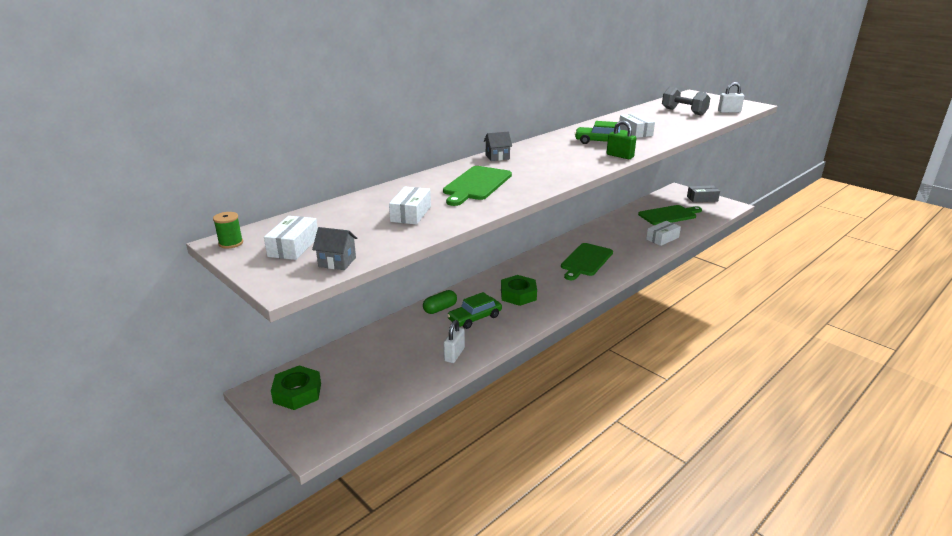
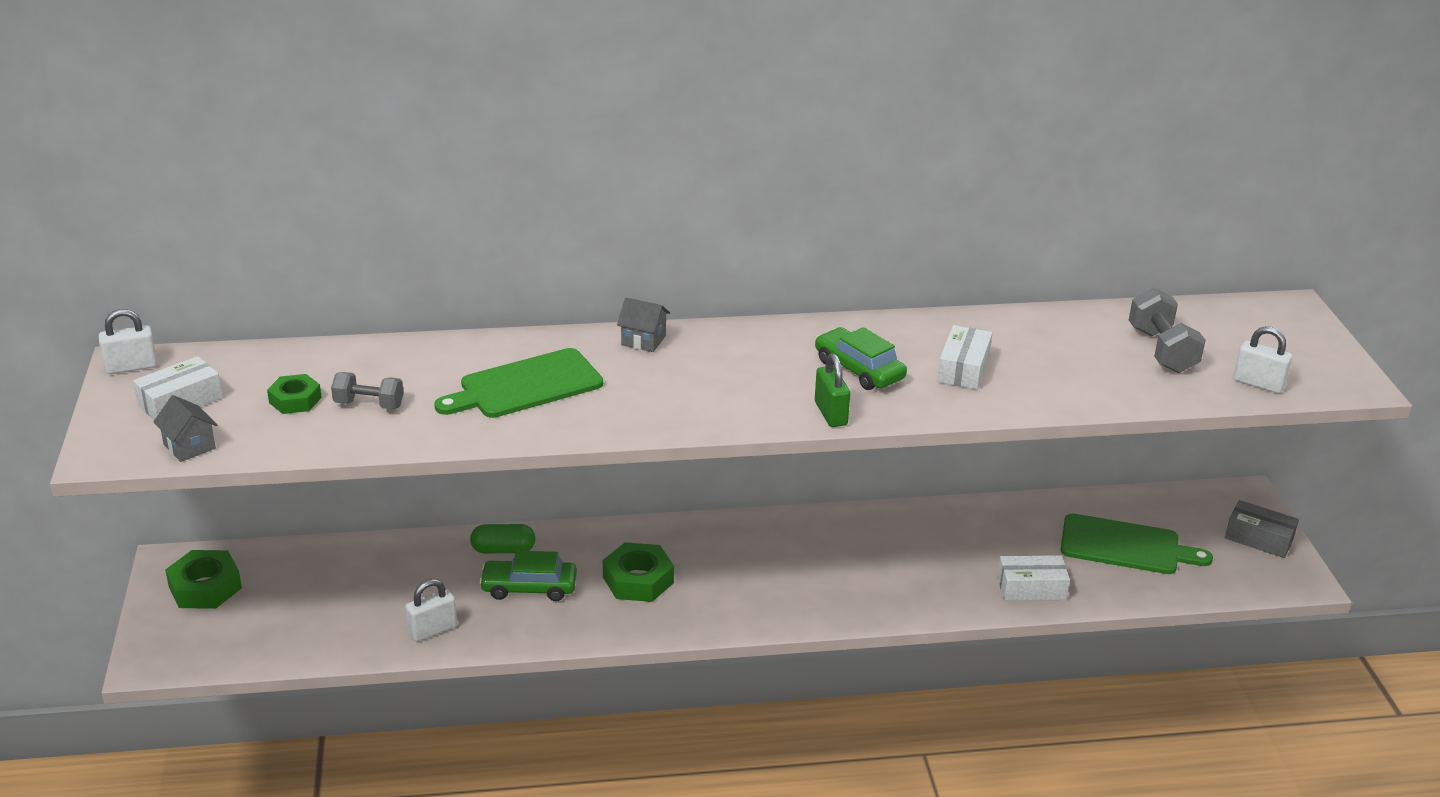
camera: 35 degrees right, 5 degrees up
green spool [213,212,243,249] -> white padlock [99,309,157,374]
white box [389,187,431,225] -> grey dumbbell [331,372,404,409]
green cutting board [561,243,613,280] -> none
none -> green nut [267,374,322,414]

